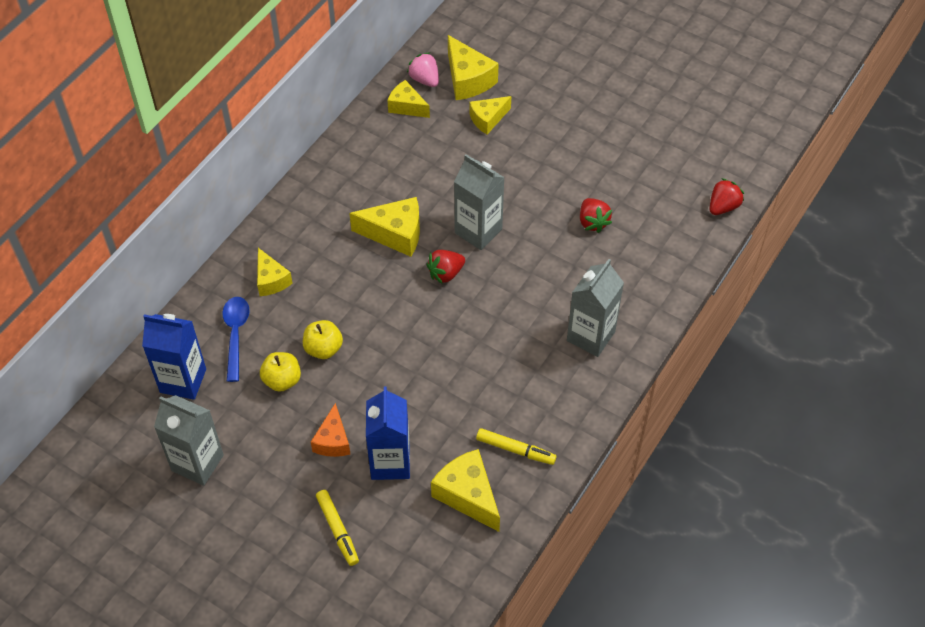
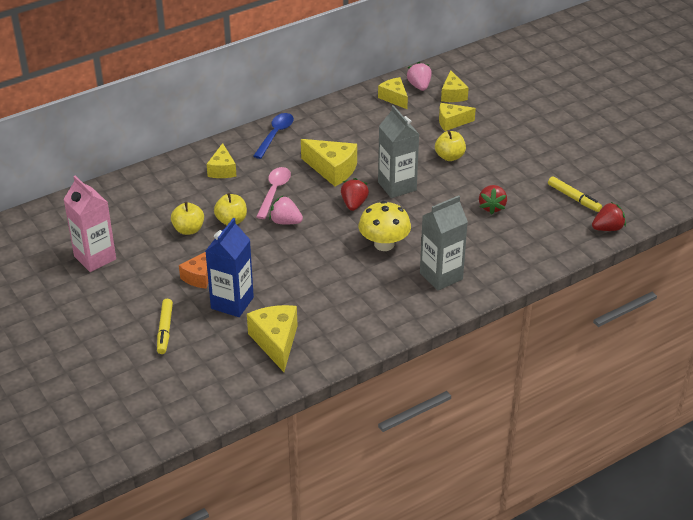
camera: 25 degrees right, 15 degrees down
blue carton [142,314,206,400] -> none
grey carton [154,395,224,486] -> pink carton [63,176,116,272]
blue spoon [222,297,250,382] -> blue spoon moved to [253,113,294,159]
red strawberry [427,250,465,284] -> red strawberry turned 105 degrees clockwise [341,178,369,211]
yellow cheese [448,35,499,100] -> yellow cheese [441,70,469,102], size x0.66
yellow marker [476,428,556,465] -> yellow marker moved to [548,176,602,212]
none -> pink spoon [256,167,291,219]
none -> pink strawberry [269,195,303,224]
none -> yellow mushroom [359,201,411,251]
none -> yellow apple [435,131,466,161]

